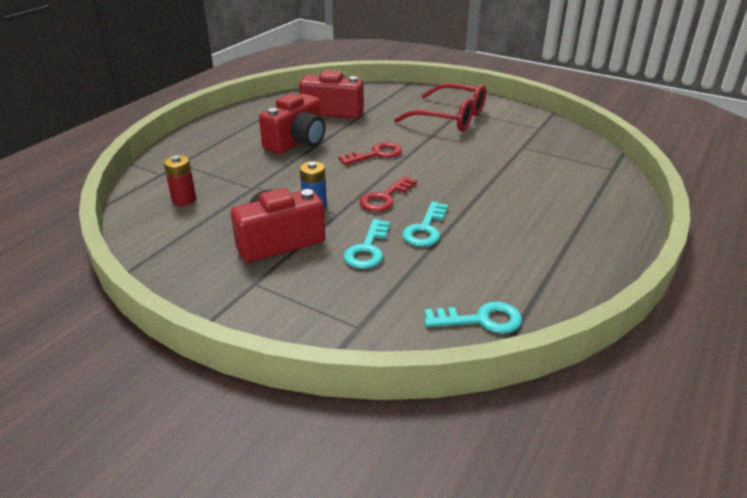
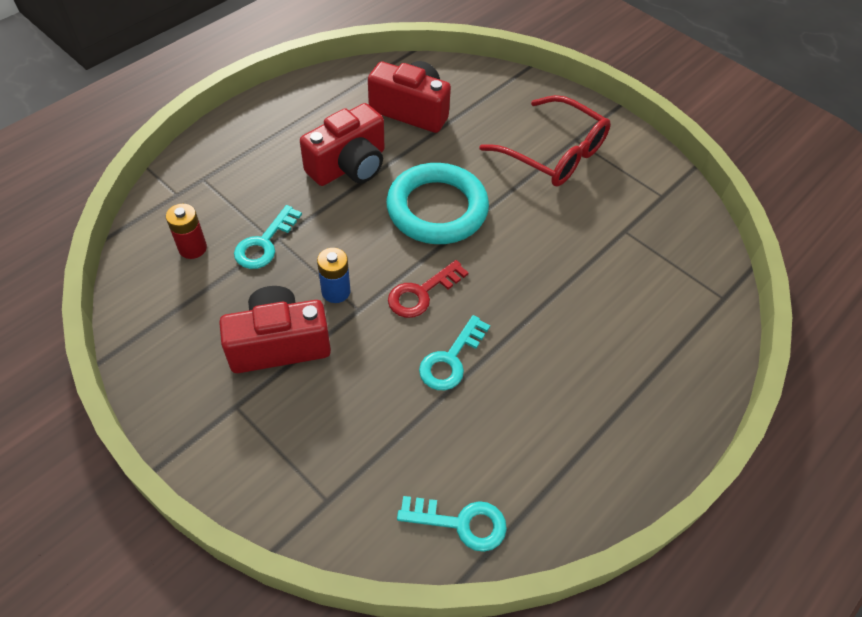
camera: 10 degrees right, 20 degrees up
red key [338,142,402,165] -> turquoise ring [386,163,489,244]
turquoise key [343,219,390,269] -> turquoise key moved to [234,205,302,269]

